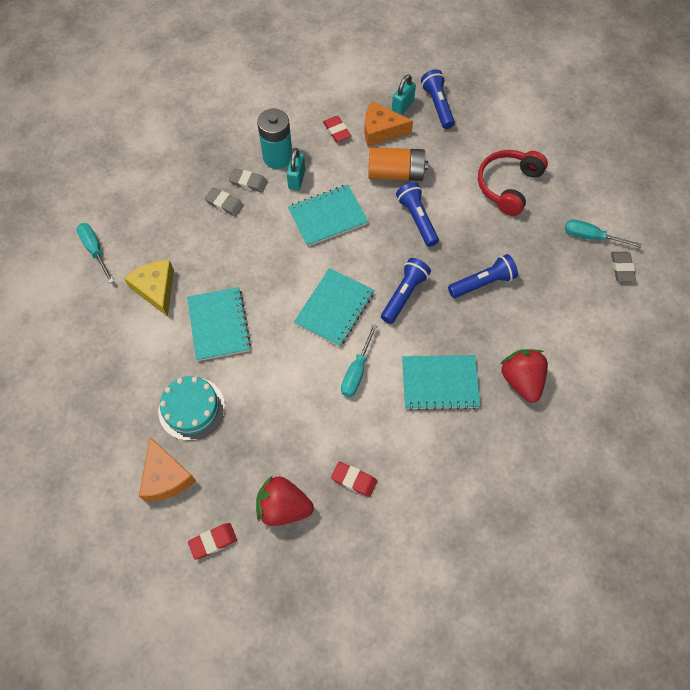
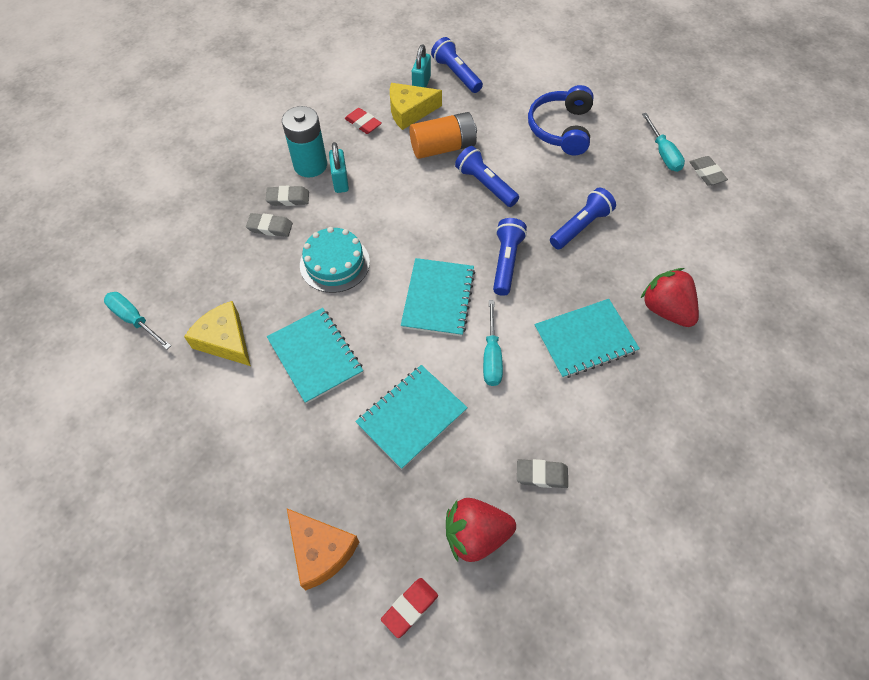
camera: 20 degrees left, 5 degrees down
turquoise cake [158,376,225,441] -> turquoise cake moved to [300,227,370,293]
turquoise notebook [288,185,368,247] -> turquoise notebook moved to [355,365,468,469]
red eraser [331,461,377,497] -> grey eraser [517,459,568,488]
orange cheese [364,101,413,147] -> yellow cheese [390,83,442,130]
red headphones [478,150,548,216] -> blue headphones [528,85,594,155]
turquoise screwdriver [565,219,641,248] -> turquoise screwdriver turned 105 degrees counterclockwise [642,113,685,172]

